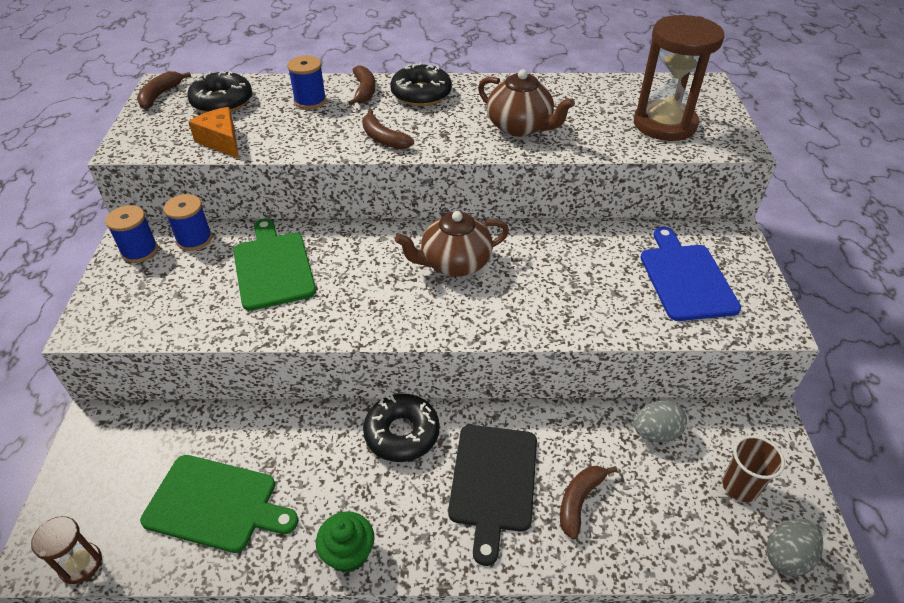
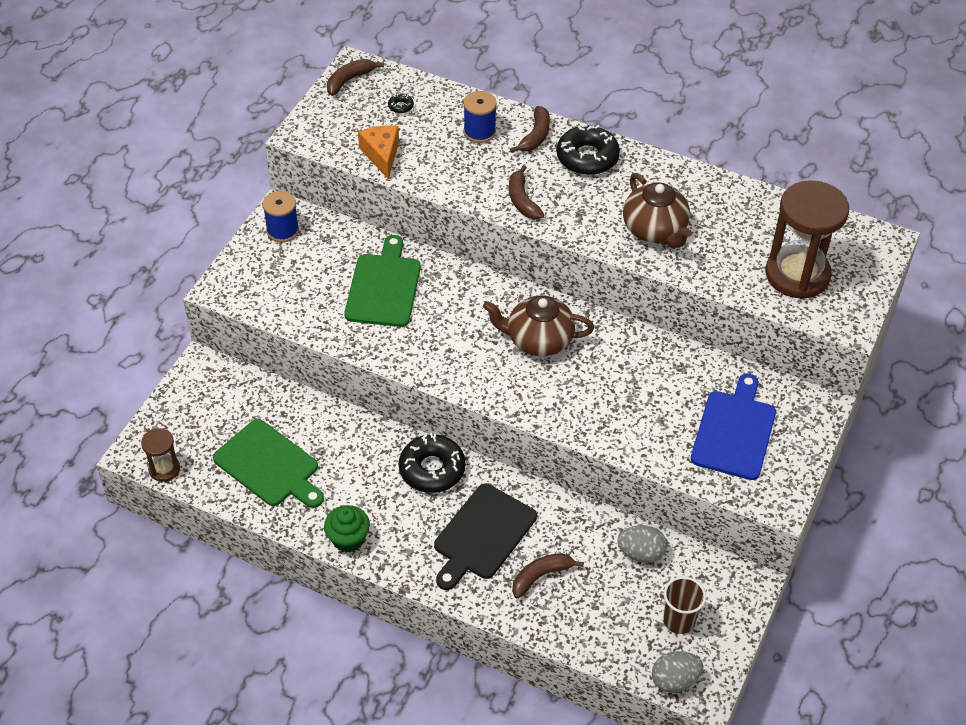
camera: 25 degrees right, 5 degrees up
blue spool [164,194,212,251] -> none
black donut [187,71,252,113] -> black donut [388,93,414,113], size x0.42

